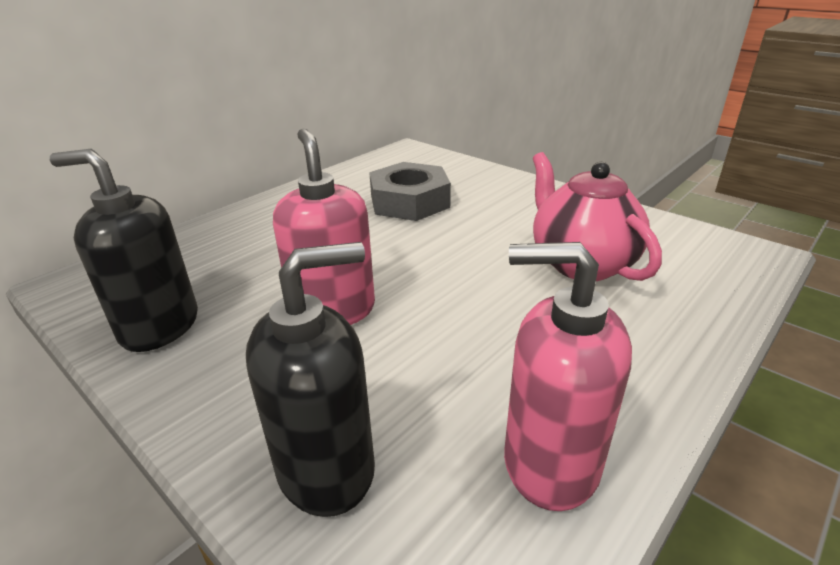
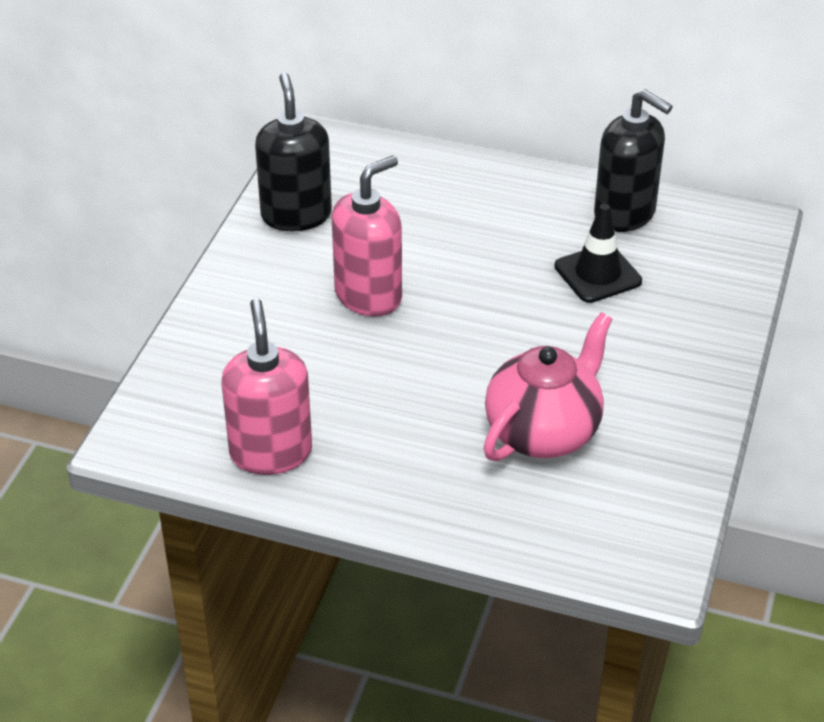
camera: 65 degrees right, 10 degrees up
black soap dispenser [246,242,375,517] -> black soap dispenser moved to [594,89,673,232]
grey nut [369,162,451,221] -> black traffic cone [554,204,642,303]

